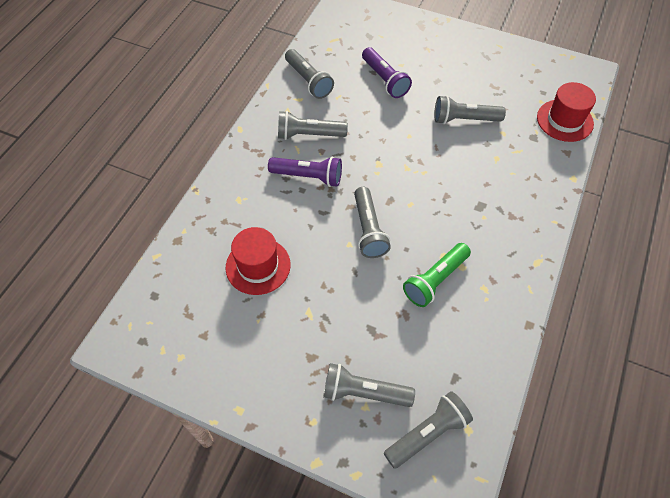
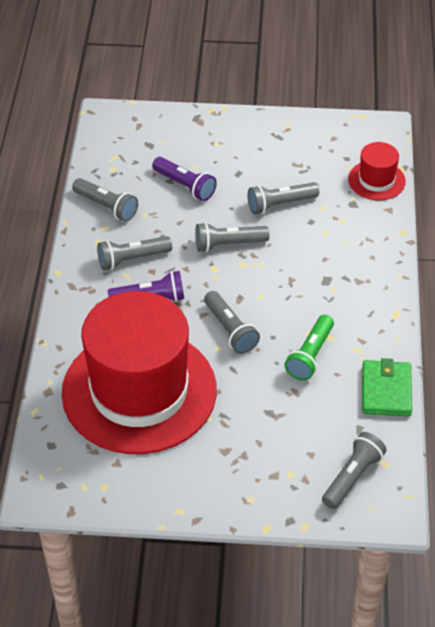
camera: 20 degrees left, 10 degrees down
red hat [226,227,291,295] -> red hat [62,291,217,454], size x2.36
grey flashlight [323,363,415,407] -> grey flashlight moved to [195,222,269,252]
none -> green wallet [362,358,412,416]

